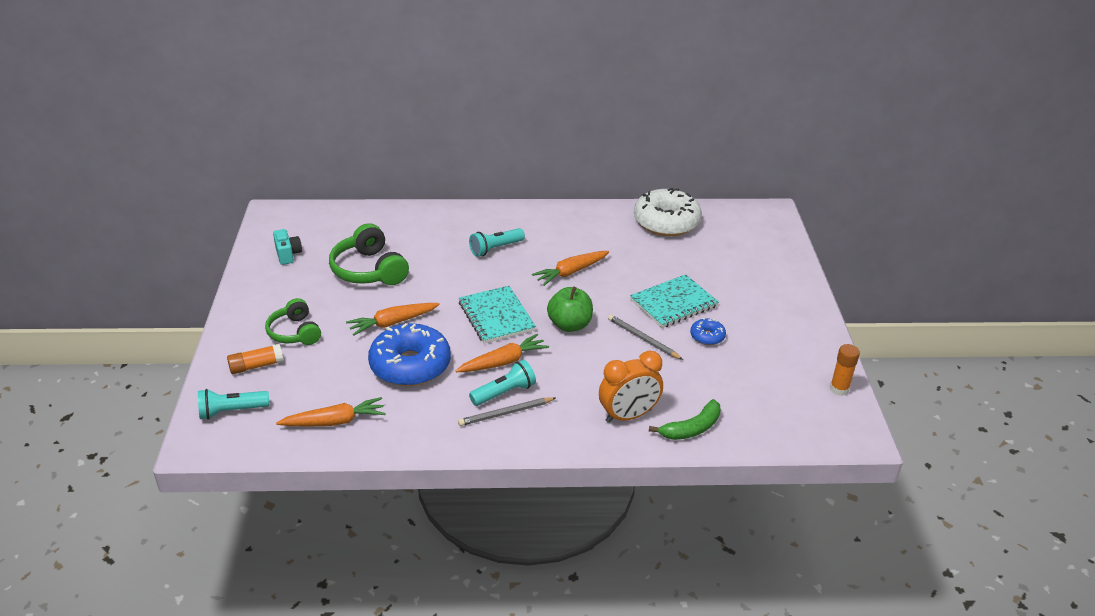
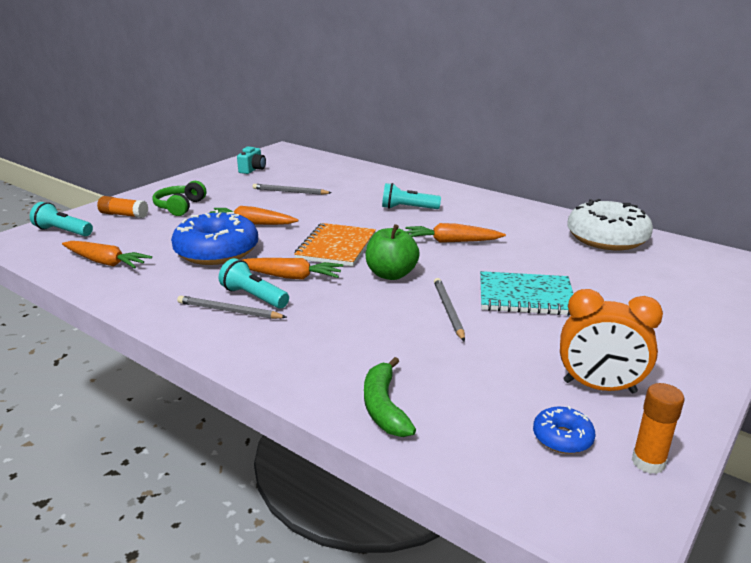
camera: 40 degrees right, 10 degrees down
green headphones [329,223,409,285] -> grey pencil [253,184,331,195]
turquoise notebook [459,286,536,344] -> orange notebook [294,223,376,266]
turquoise flashlight [469,360,536,406] -> turquoise flashlight turned 150 degrees counterclockwise [219,258,289,309]
orange clock [599,351,663,423] -> orange clock moved to [560,289,663,393]
green banana [649,399,721,440] -> green banana turned 75 degrees clockwise [364,357,416,437]
blue donut [690,318,726,345] -> blue donut moved to [533,406,595,454]

